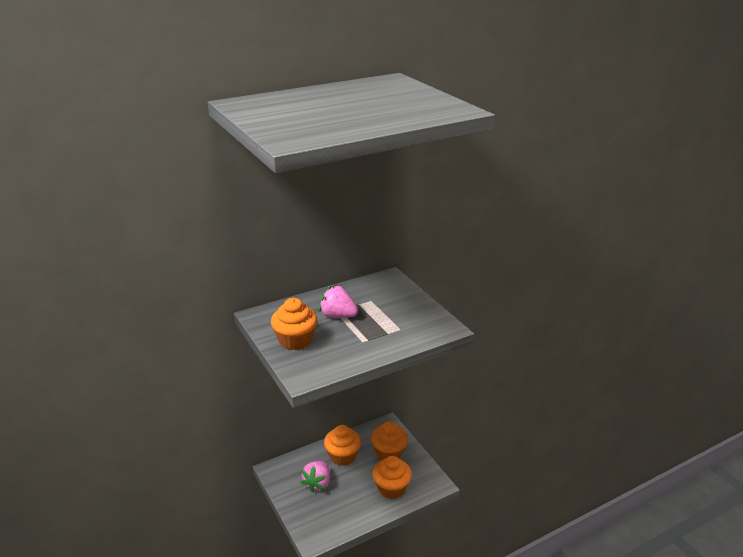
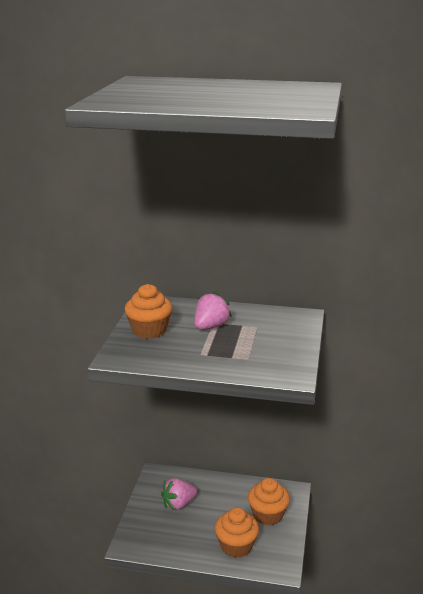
camera: 40 degrees right, 5 degrees down
pink strawberry [319,285,358,318] -> pink strawberry turned 60 degrees clockwise [194,291,232,330]
orange cupcake [324,425,361,466] -> none

